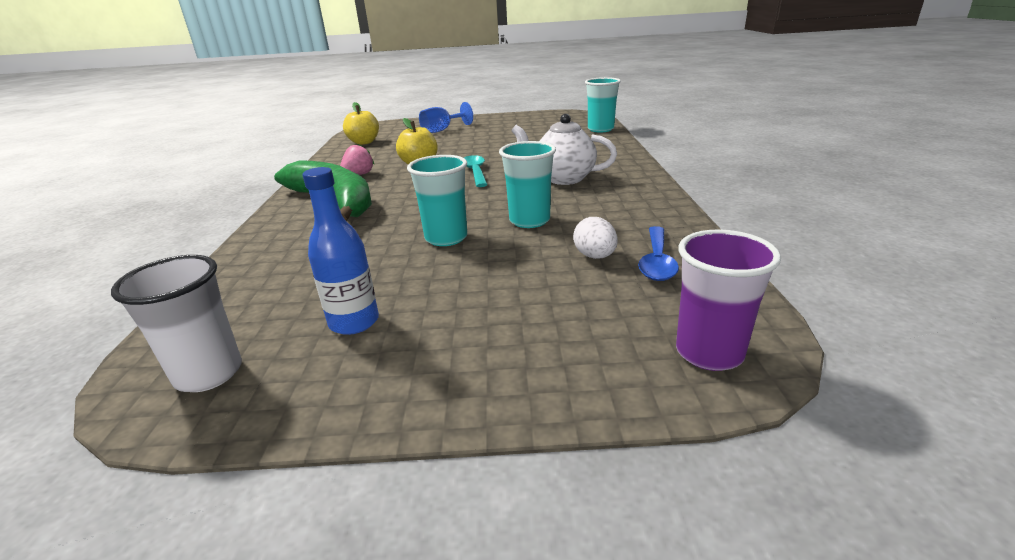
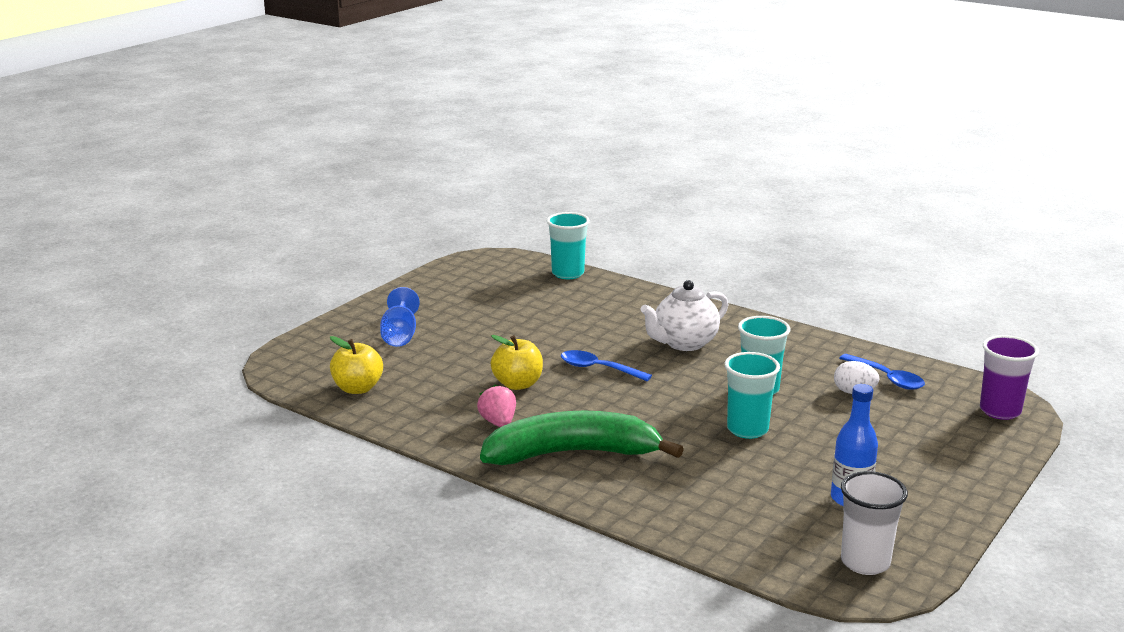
camera: 55 degrees left, 5 degrees down
turquoise spoon [464,155,488,187] -> blue spoon [561,350,652,381]

